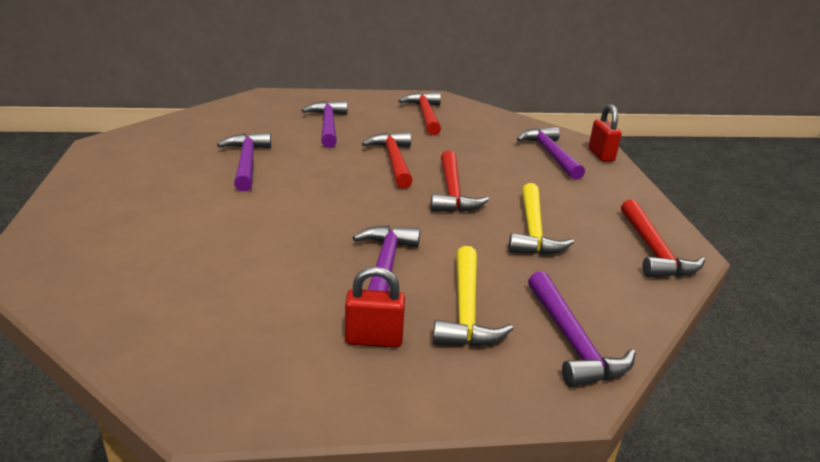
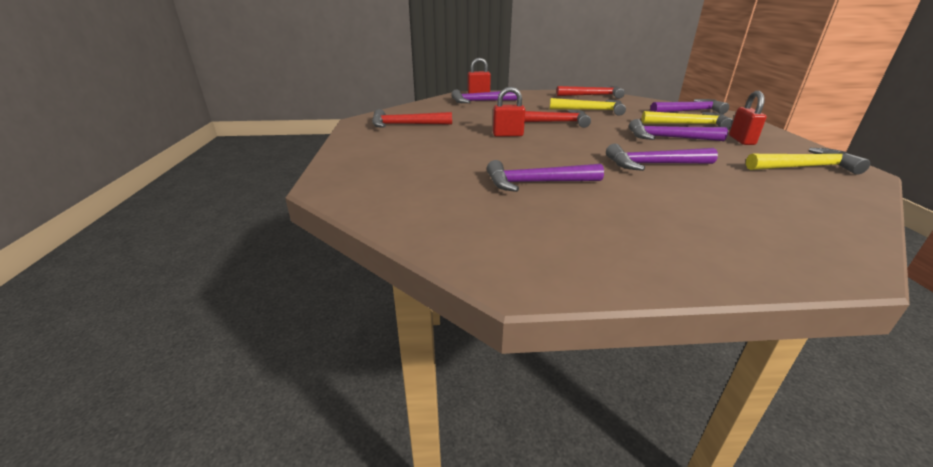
camera: 85 degrees left, 0 degrees up
purple hammer [301,101,347,148] -> purple hammer moved to [606,144,718,171]
red hammer [362,132,413,188] -> red padlock [493,87,525,137]
none -> yellow hammer [746,148,870,175]

